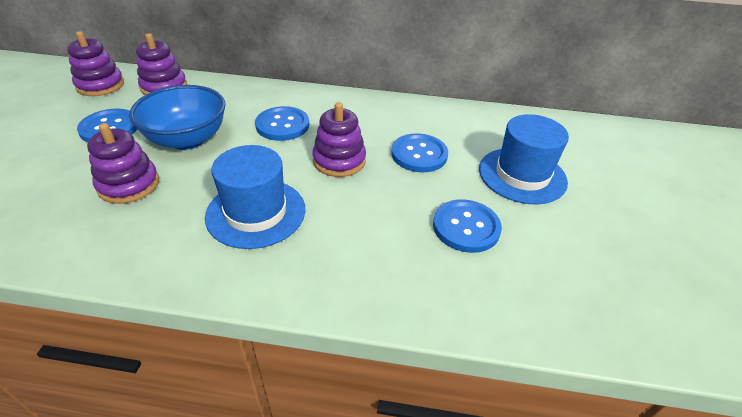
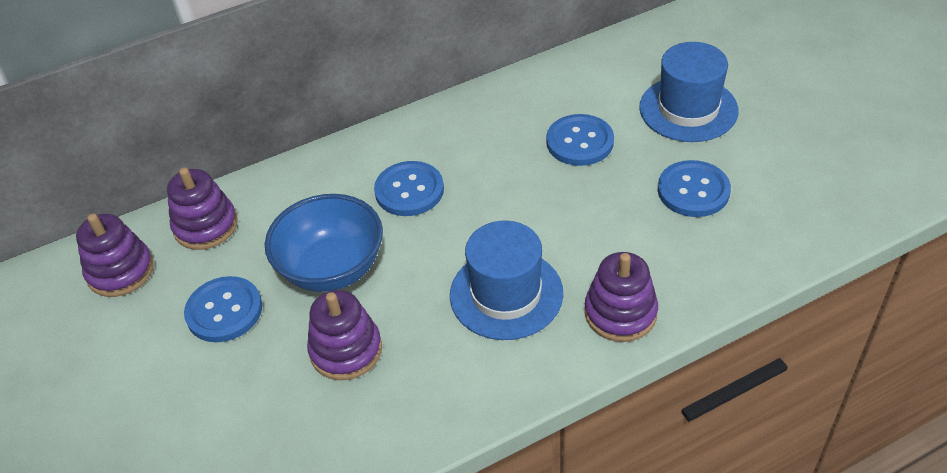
camera: 30 degrees left, 5 degrees up
purple stacking toy [312,102,366,177] -> purple stacking toy moved to [585,252,658,342]

